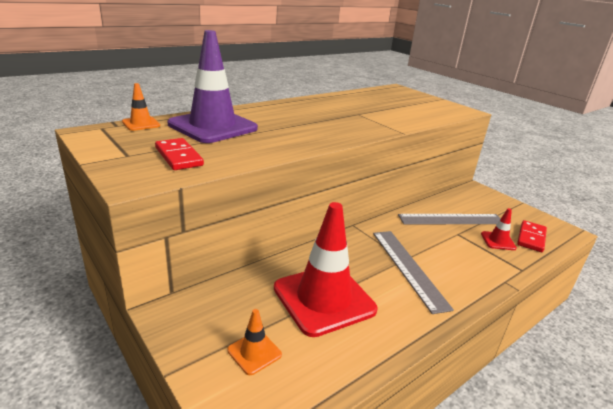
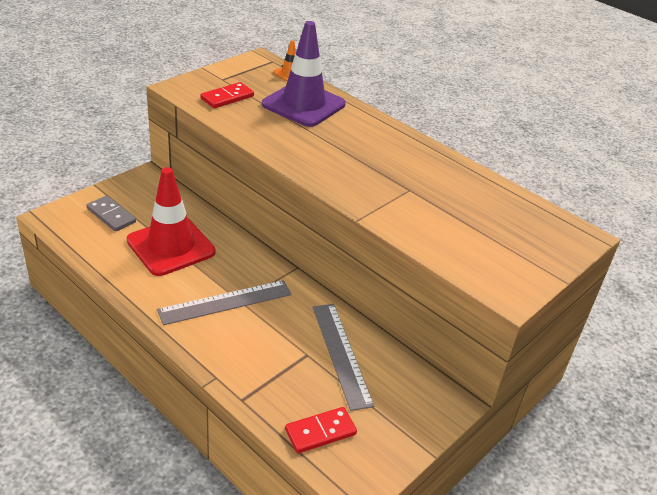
camera: 80 degrees right, 10 degrees up
orange traffic cone [227,309,282,375] -> grey domino [86,196,136,232]
red traffic cone [481,208,517,250] -> none
red domino [517,220,547,252] -> red domino turned 45 degrees counterclockwise [285,407,357,453]

